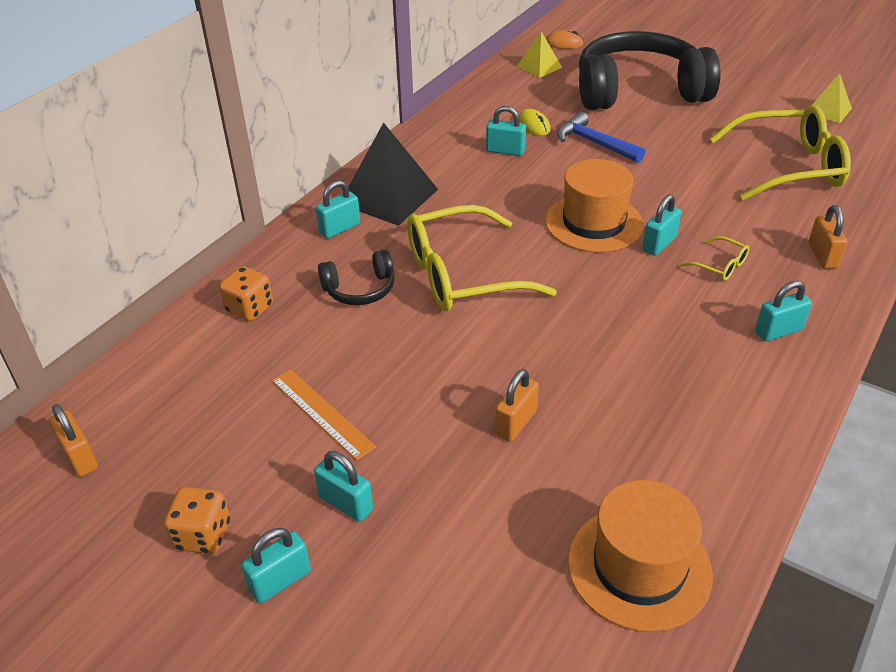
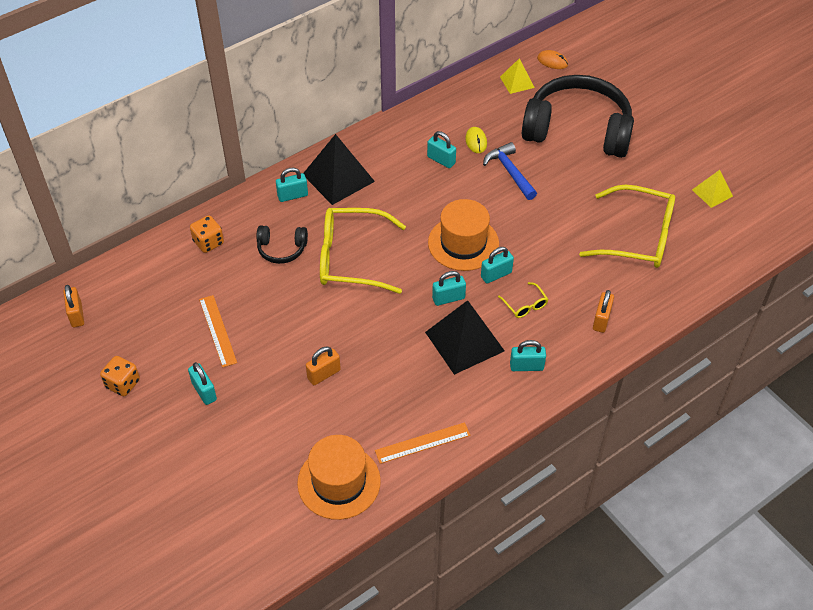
camera: 20 degrees right, 10 degrees up
turquoise padlock [241,528,311,603] -> turquoise padlock moved to [432,271,466,306]
none -> orange ruler [375,422,470,464]
none -> black pyramid [425,300,505,375]

